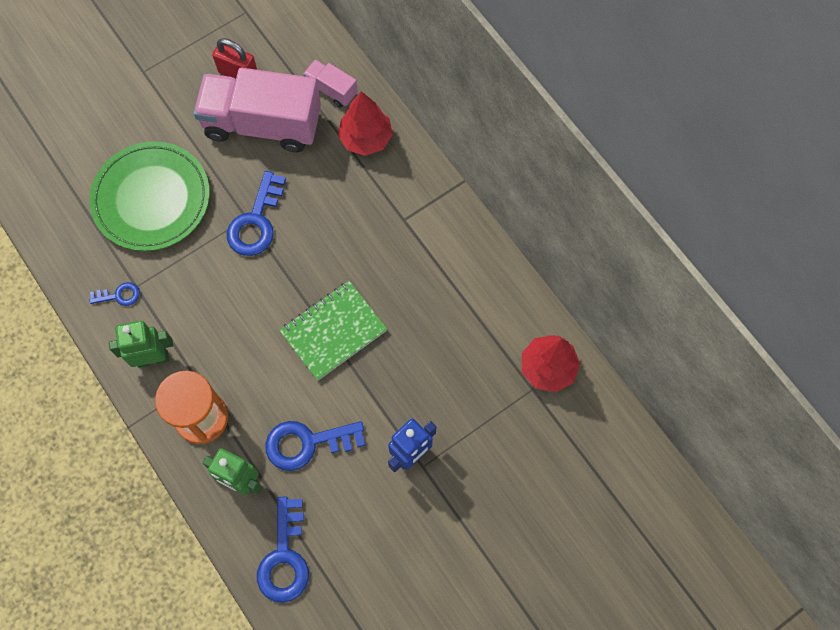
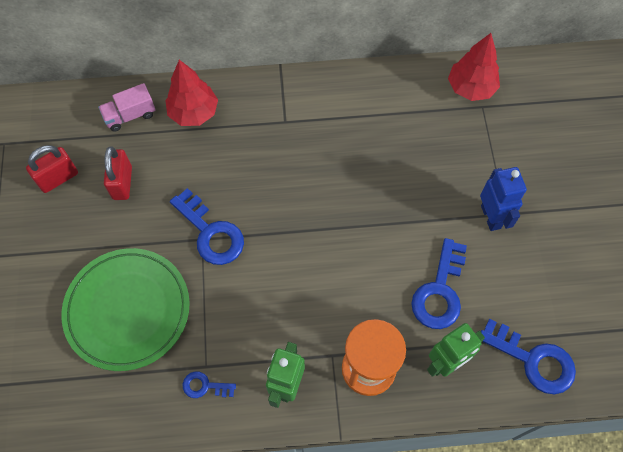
camera: 60 degrees left, 5 degrees down
blue key [89,282,140,306] -> blue key turned 105 degrees counterclockwise [183,371,236,398]
pink truck [194,68,321,152] -> red padlock [104,146,132,200]
green notebook [279,281,387,380] -> none

